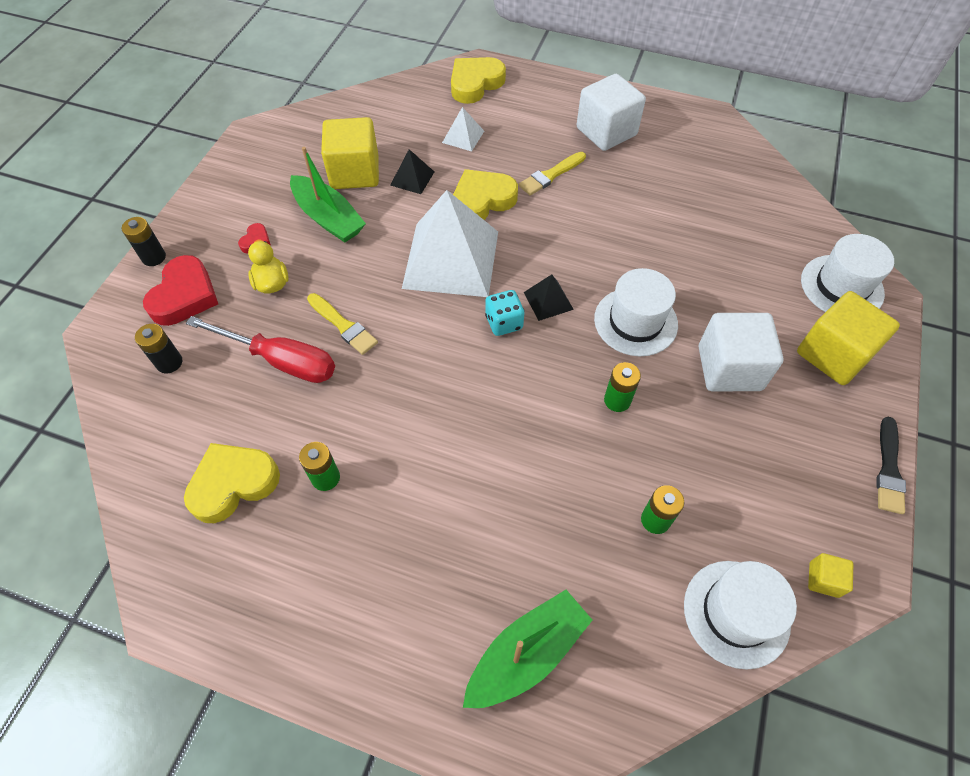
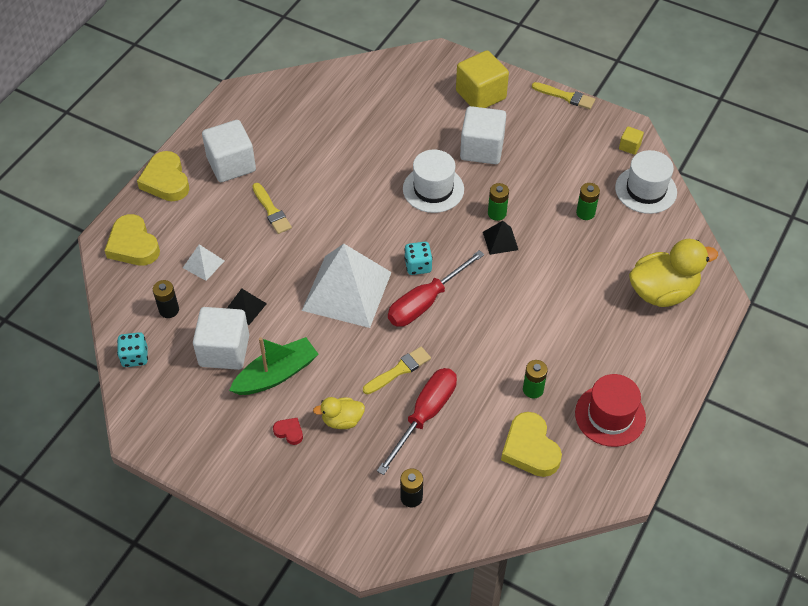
camera: 80 degrees left, 5 degrees down
black battery [122,217,166,266] -> black battery moved to [153,280,179,318]
red heart [143,255,218,326] -> none
yellow cube [321,117,379,189] -> white cube [193,307,249,370]
yellow heart [453,169,518,220] -> yellow heart moved to [137,151,189,201]
green boat [463,590,592,708] -> yellow duck [629,239,718,307]
black pyramid [524,274,574,321] -> black pyramid moved to [483,221,518,255]
white hat [801,234,894,312] -> none
black brush [877,417,906,514] -> yellow brush [532,82,595,109]
none -> turquoise dice [117,332,148,367]
none -> red screwdriver [388,250,484,327]
none -> red hat [575,374,646,447]

